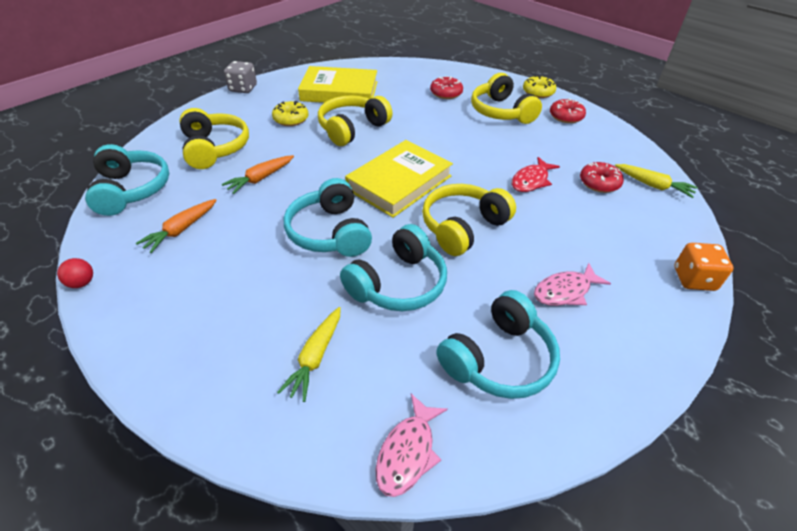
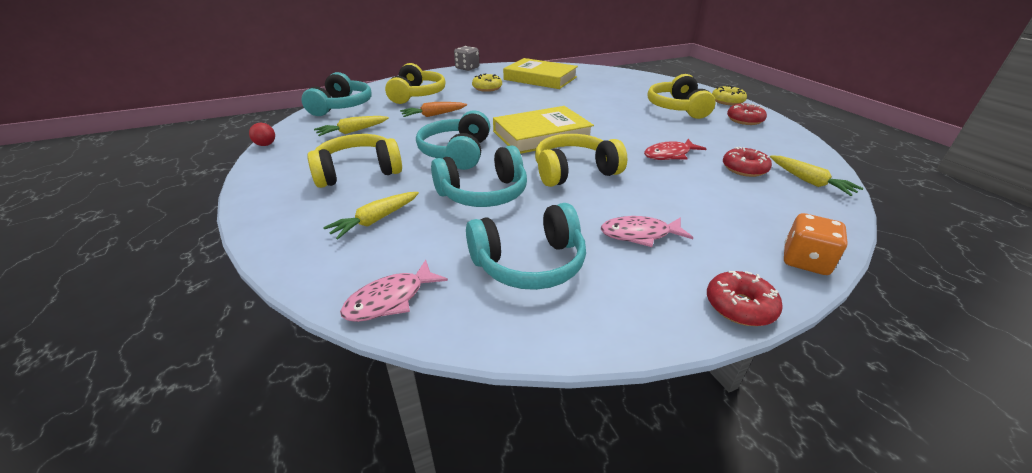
camera: 25 degrees right, 10 degrees down
orange carrot [136,199,217,253] -> yellow carrot [314,116,389,136]
yellow headphones [318,95,393,146] -> yellow headphones moved to [307,134,402,188]
red donut [430,76,463,99] -> red donut moved to [707,271,783,326]

